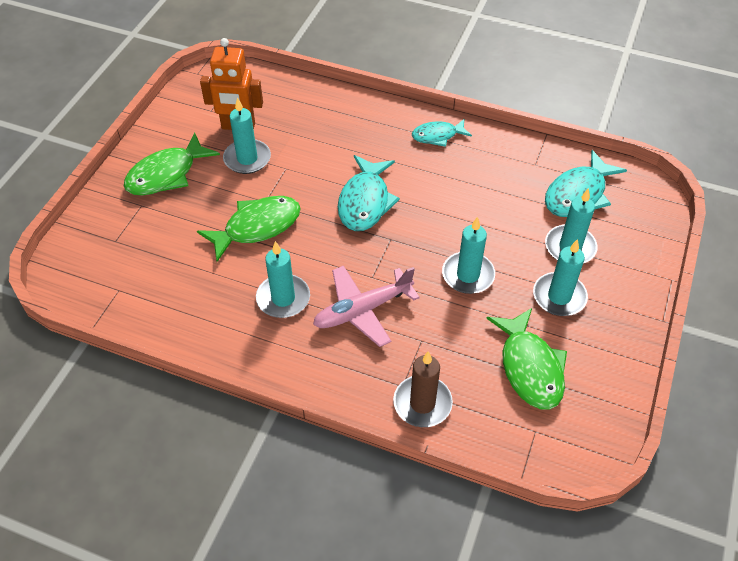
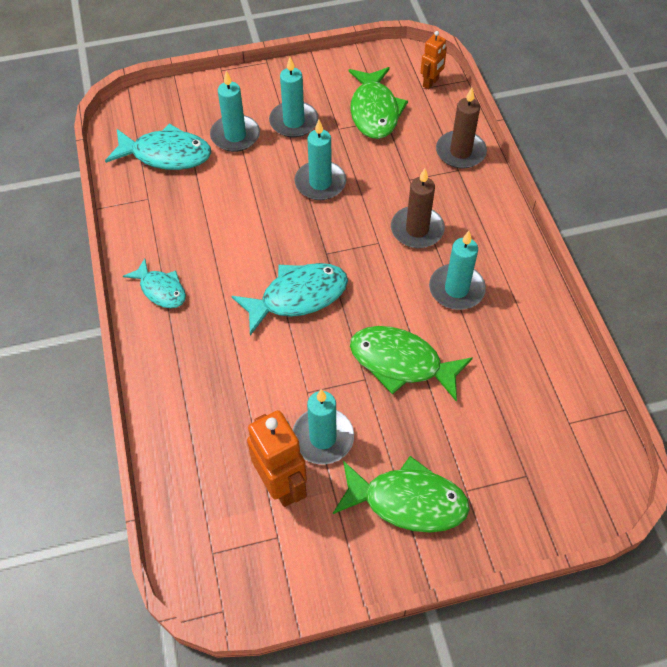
camera: 125 degrees left, 5 degrees up
pink plane [313,266,420,347] -> brown candle [391,168,445,248]
green fish [486,308,567,410] -> green fish turned 135 degrees clockwise [349,67,408,139]
none -> orange robot [420,31,447,90]

